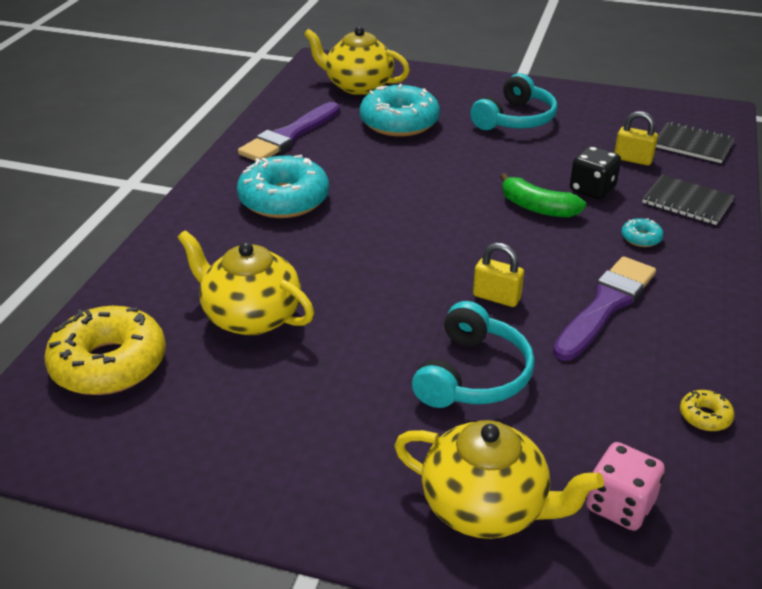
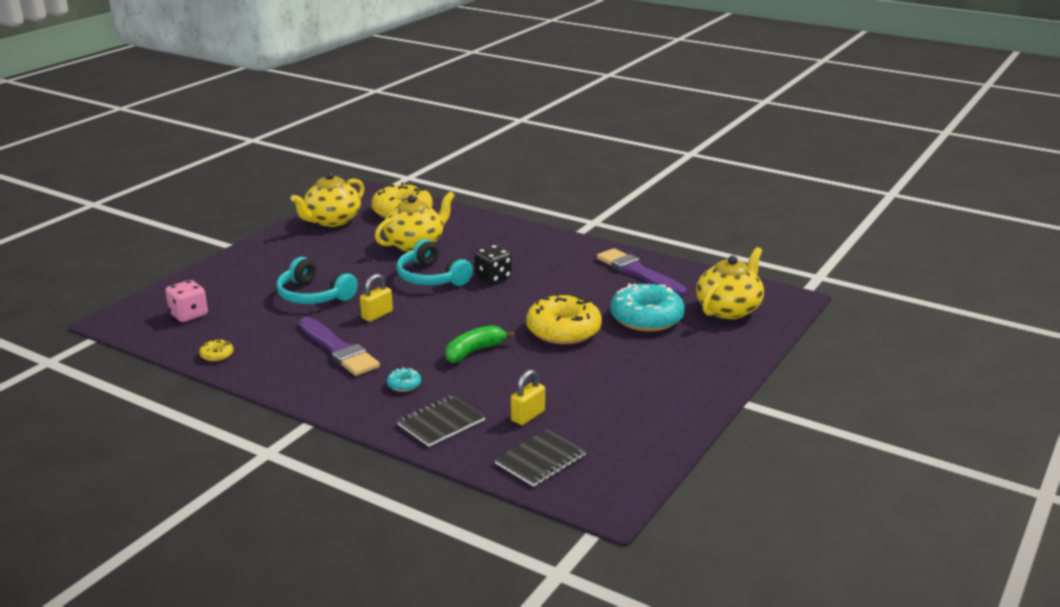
camera: 105 degrees right, 10 degrees down
turquoise donut [237,155,329,218] -> none
yellow teapot [394,420,604,539] -> yellow teapot moved to [290,172,364,227]
turquoise headphones [470,73,557,130] -> turquoise headphones moved to [396,239,473,286]
black dice [570,146,621,199] -> black dice moved to [474,245,512,284]
none -> yellow donut [526,293,602,344]

